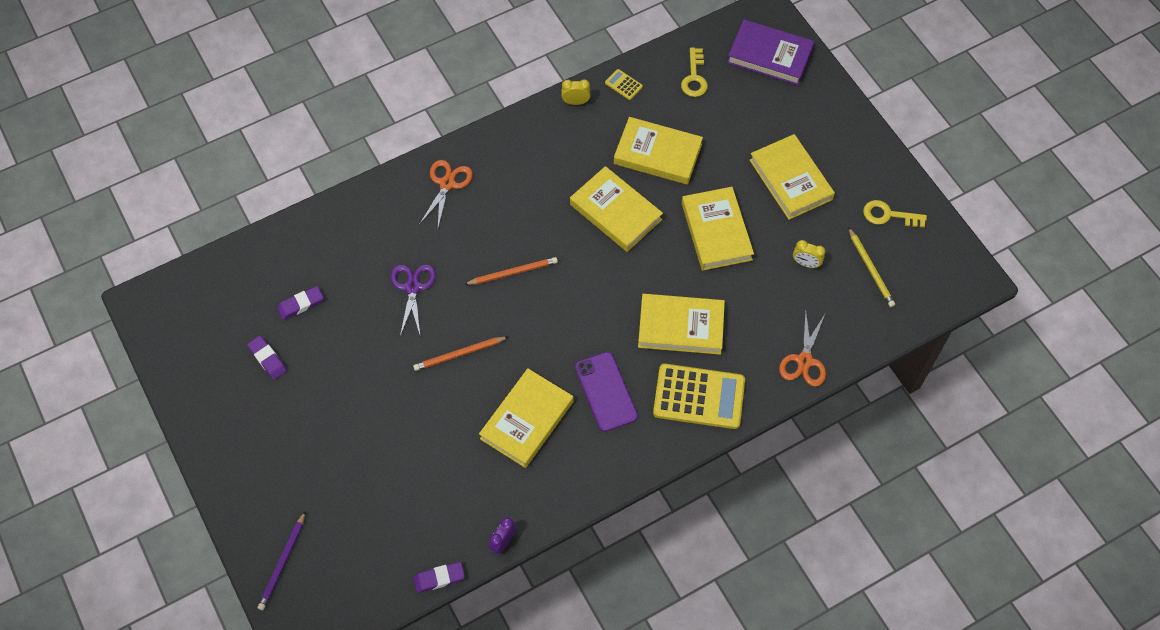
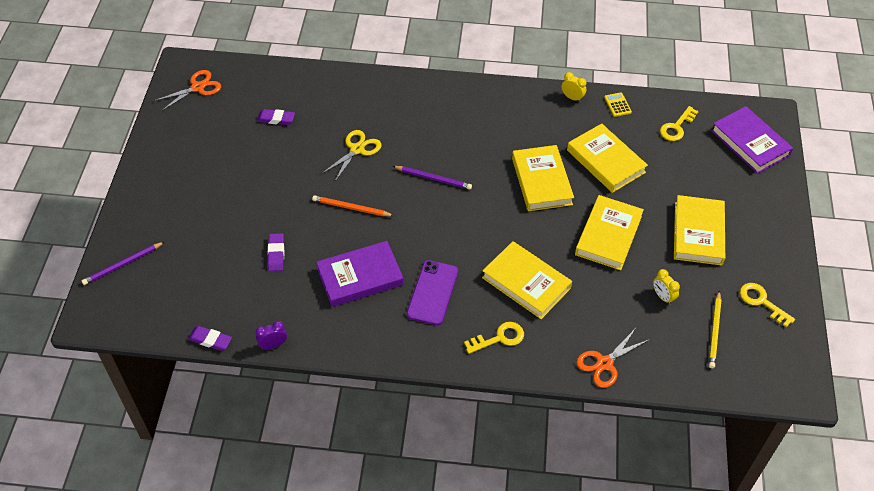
camera: 35 degrees right, 10 degrees down
purple eraser [247,336,287,380] -> purple eraser moved to [268,233,284,271]
purple scissors [391,264,436,338] -> yellow scissors [321,130,381,181]
orange scissors [419,160,473,227] -> orange scissors moved to [154,70,221,111]
orange pencil [464,257,558,285] -> purple pencil [393,166,472,189]
yellow book [479,368,573,468] -> purple book [316,241,404,307]
yellow calculator [653,364,745,429] -> yellow key [464,322,524,354]

